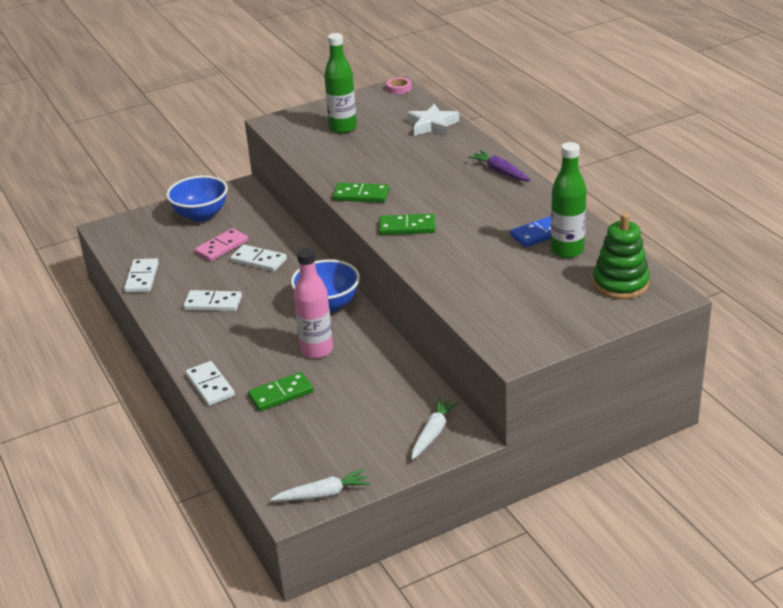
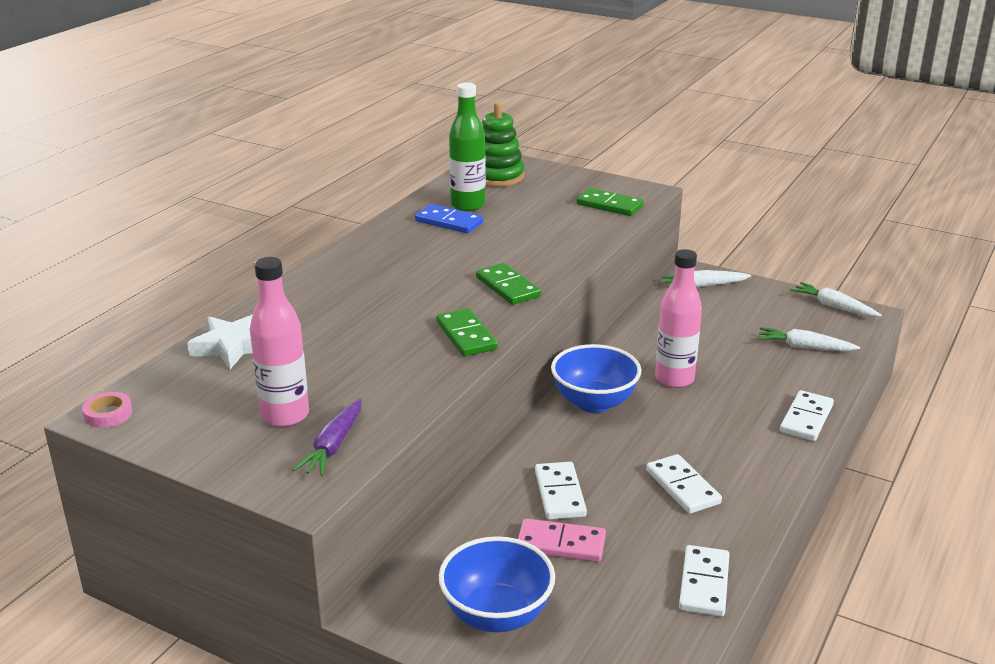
camera: 125 degrees left, 5 degrees down
white domino [124,258,159,293] -> white domino turned 45 degrees counterclockwise [679,545,729,617]
green domino [248,372,314,411] -> green domino moved to [577,188,644,216]
green bottle [324,33,357,134] -> pink bottle [250,257,309,427]
purple carrot [468,150,530,181] -> purple carrot moved to [292,399,361,476]
none -> white carrot [758,327,860,351]

